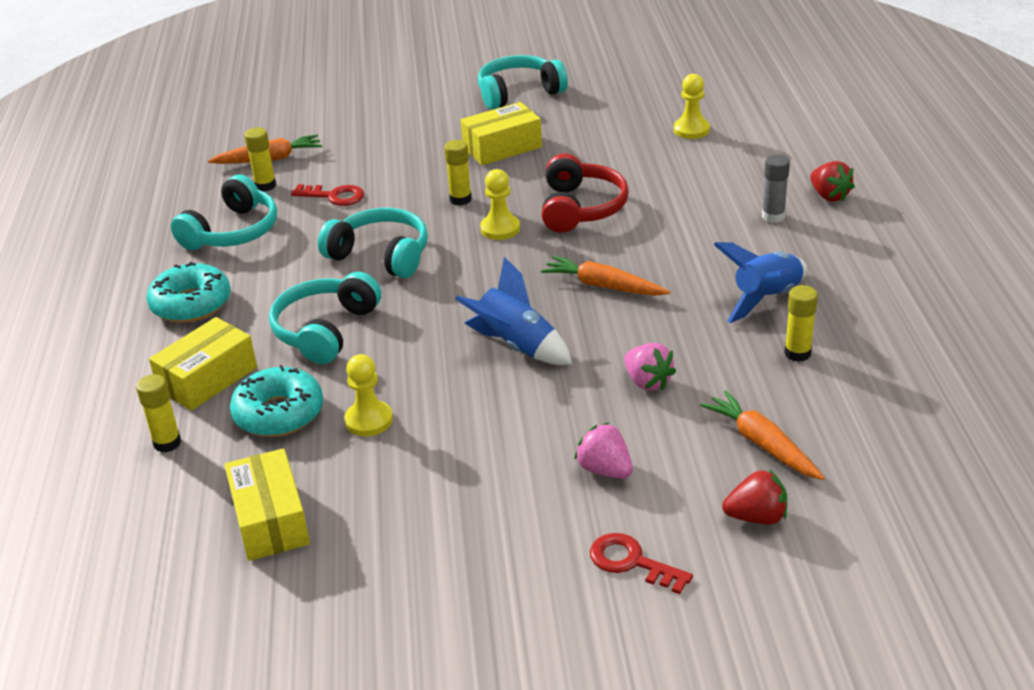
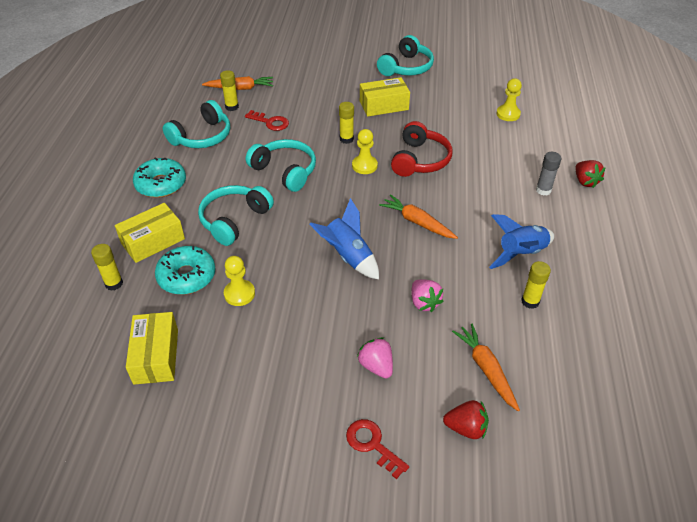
camera: 10 degrees right, 10 degrees up
turquoise headphones [478,55,568,109] -> turquoise headphones turned 135 degrees clockwise [377,35,434,76]

